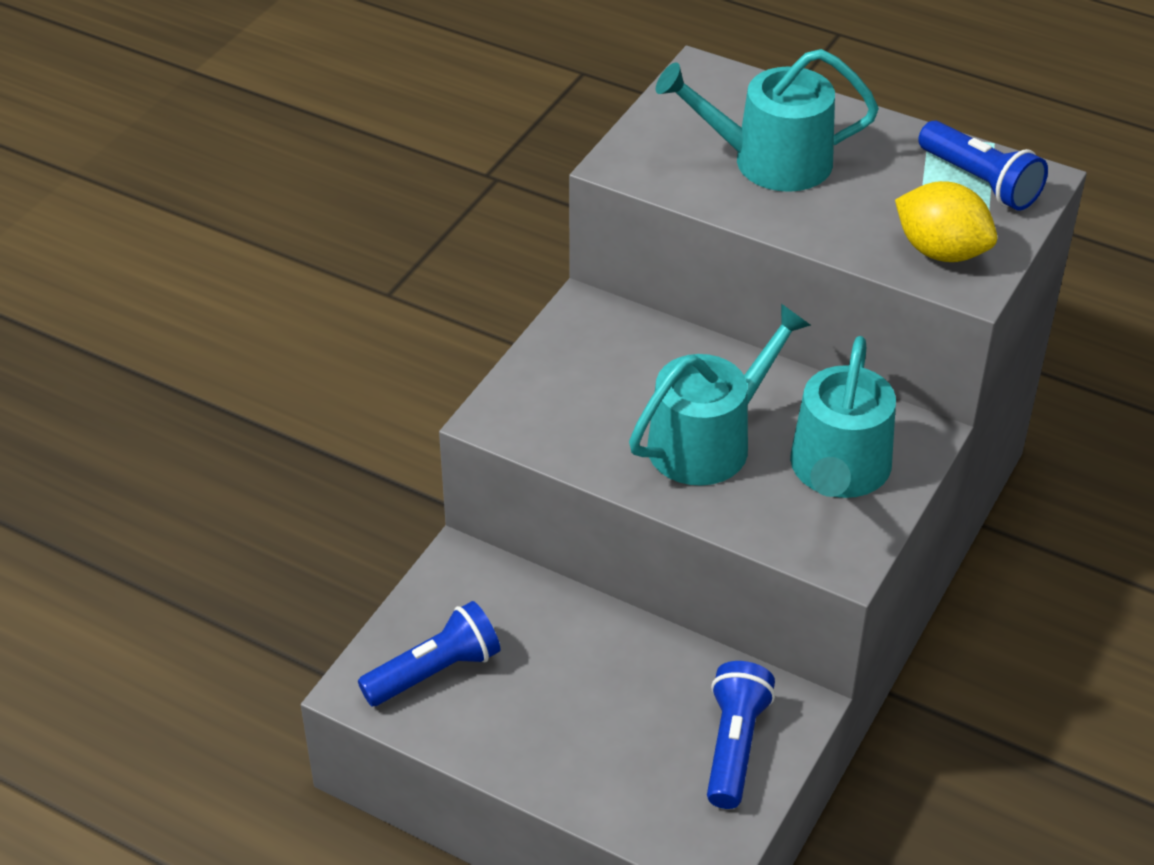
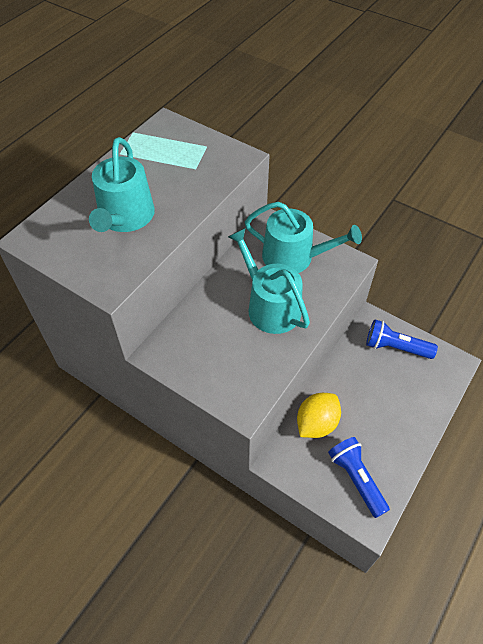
camera: 85 degrees left, 10 degrees up
yellow lemon [895,181,997,262] -> yellow lemon moved to [297,393,341,438]
blue flashlight [918,121,1048,211] -> none

